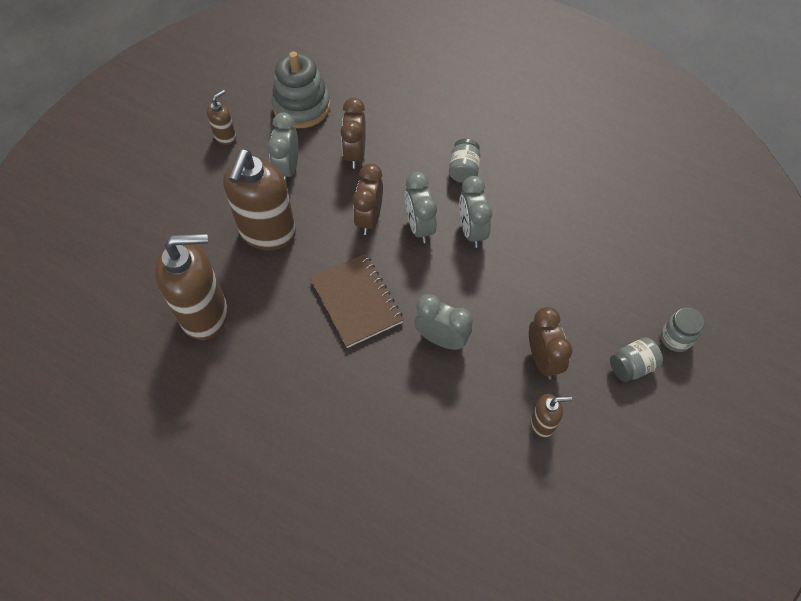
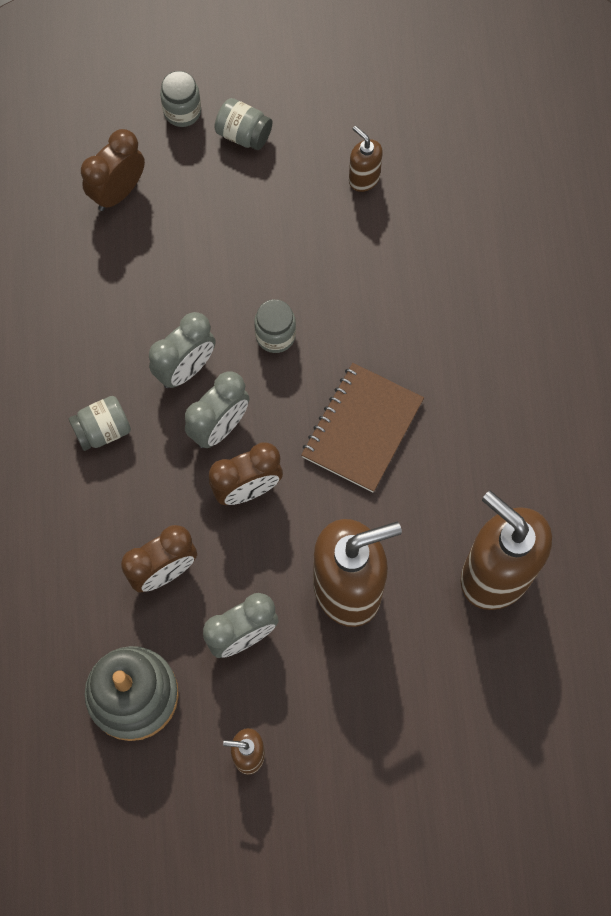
camera: 125 degrees left, 10 degrees up
grey clock [414,294,473,350] -> none
brown clock [529,307,572,380] -> brown clock moved to [81,129,145,211]
none -> grey jar [254,299,296,353]

